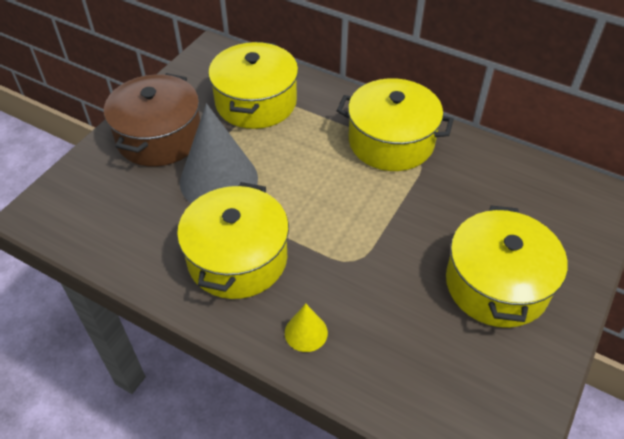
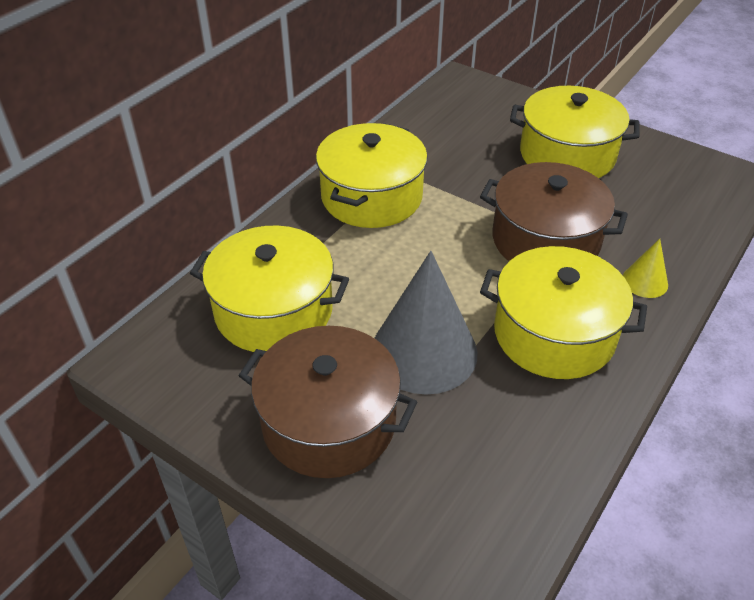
camera: 85 degrees left, 5 degrees down
none -> brown pot [480,162,628,261]

